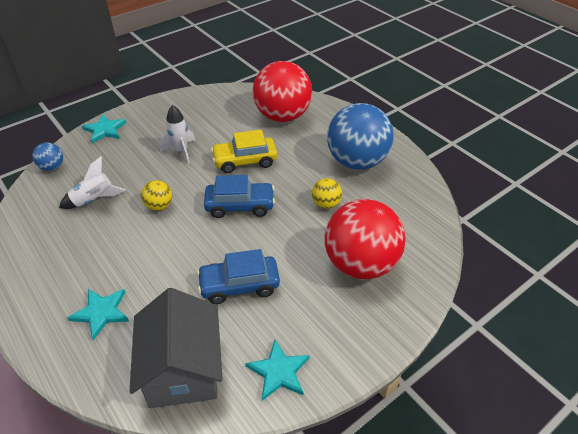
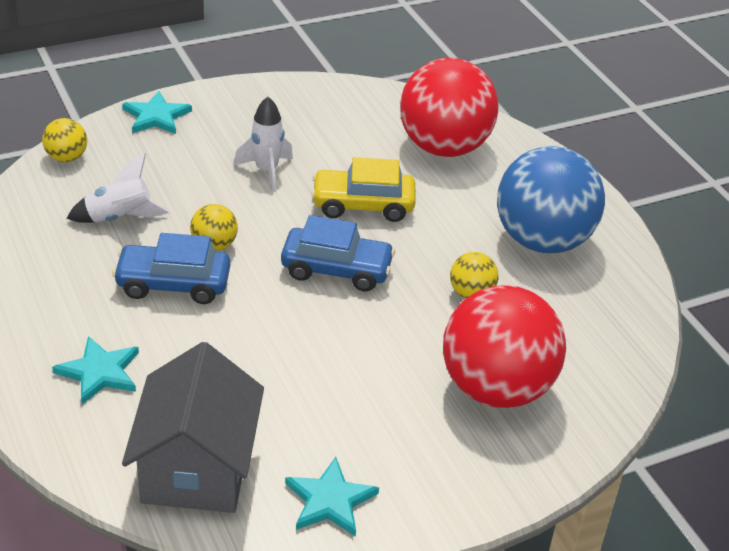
camera: 10 degrees right, 5 degrees down
blue ball [32,143,63,171] -> yellow ball [42,118,87,162]
blue car [197,249,280,304] -> blue car moved to [112,233,230,304]

